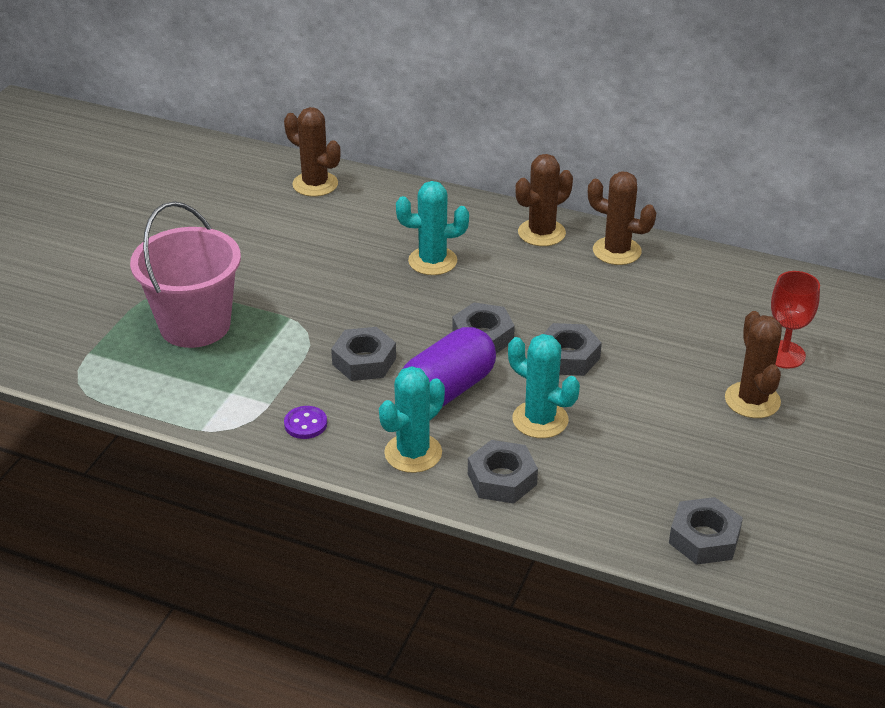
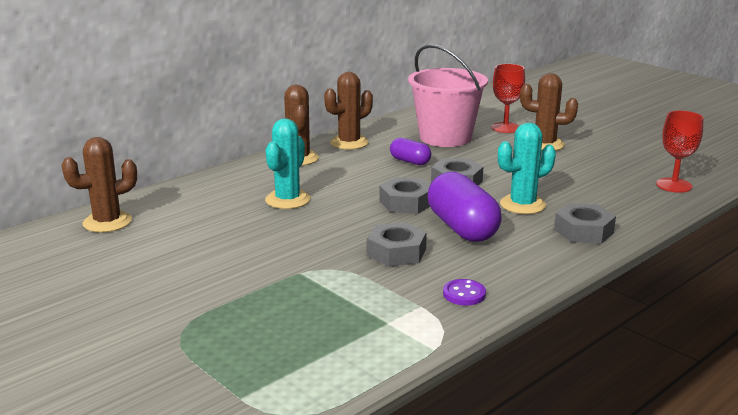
camera: 65 degrees left, 15 degrees down
pink bucket [130,201,241,348] -> pink bucket moved to [408,44,488,147]
turquoise cactus [379,366,445,473] -> none
grey nut [669,497,743,565] -> red goblet [656,111,703,193]
none -> purple capsule [390,138,431,165]

